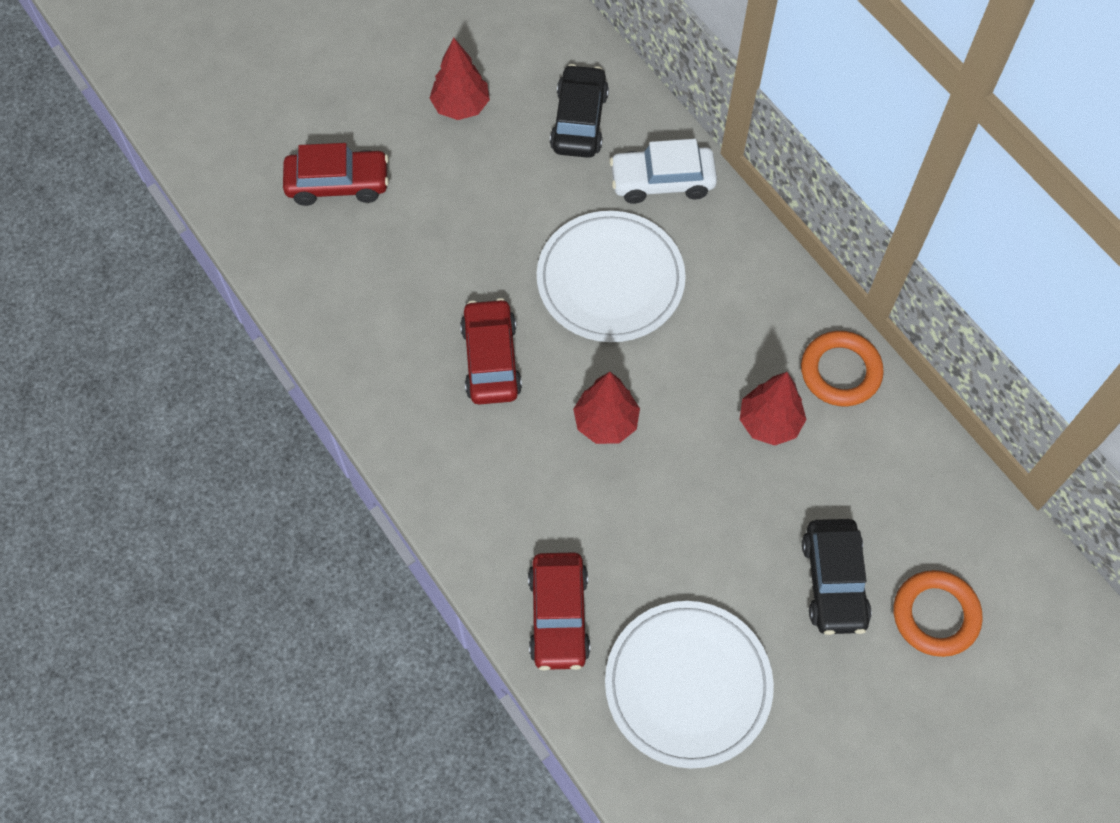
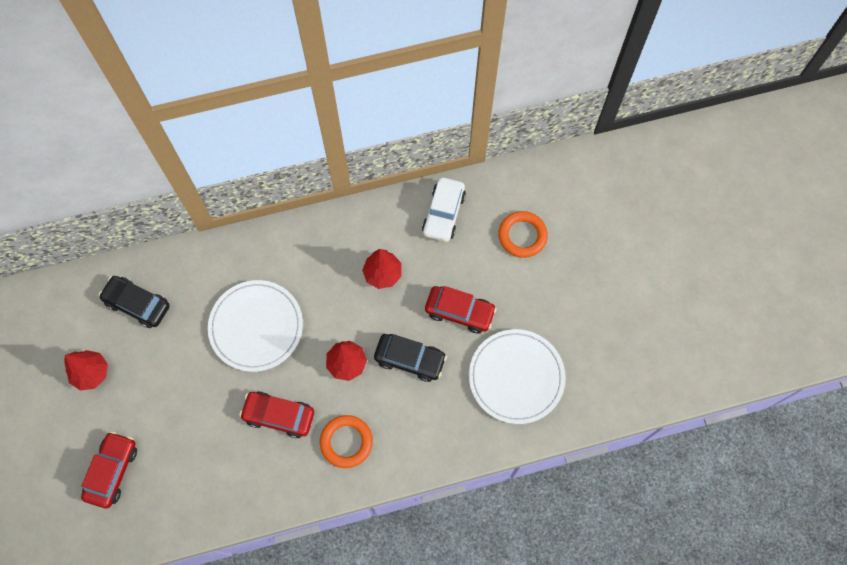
camera: 70 degrees left, 5 degrees up
red car [528,552,590,671] -> red car moved to [425,286,497,333]
white car [609,139,717,204] -> white car moved to [422,177,466,242]
orange ring [801,331,884,406] -> orange ring moved to [320,415,373,468]
black car [802,519,872,635] -> black car moved to [374,334,447,382]

